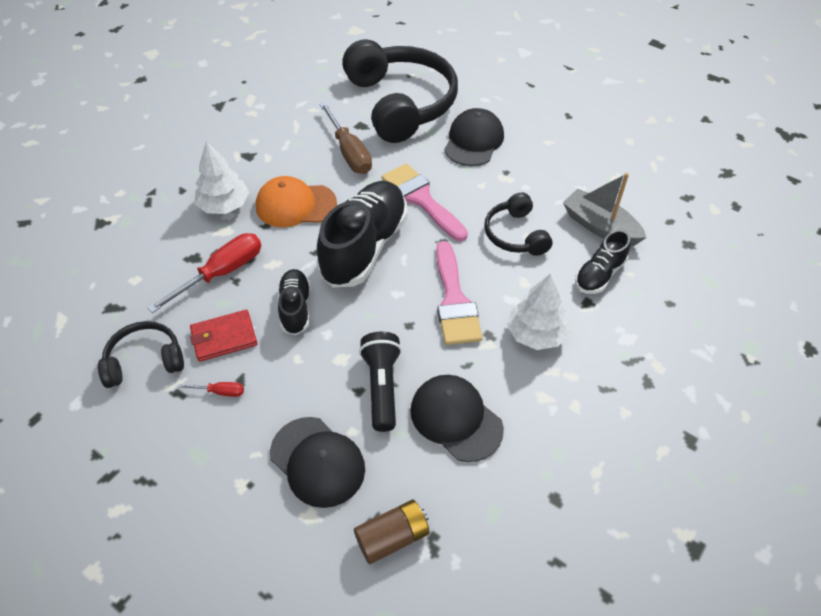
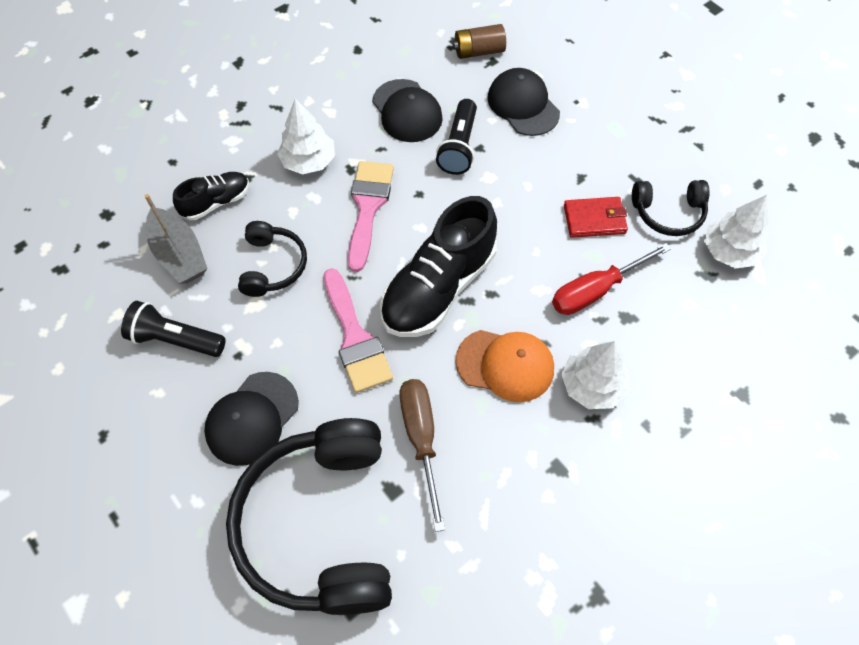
camera: 165 degrees left, 10 degrees up
red screwdriver [177,382,244,397] -> none
black shoe [278,269,310,335] -> none
none -> black flashlight [121,301,226,357]
none -> white tree [704,195,769,269]

